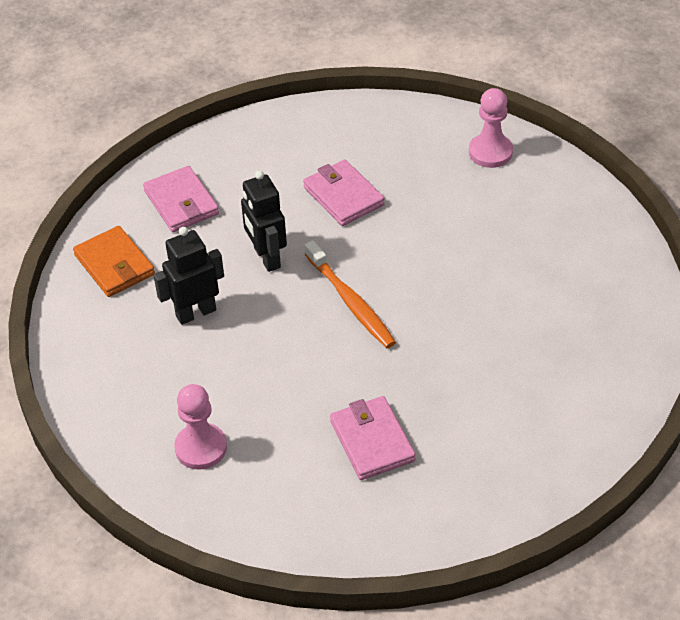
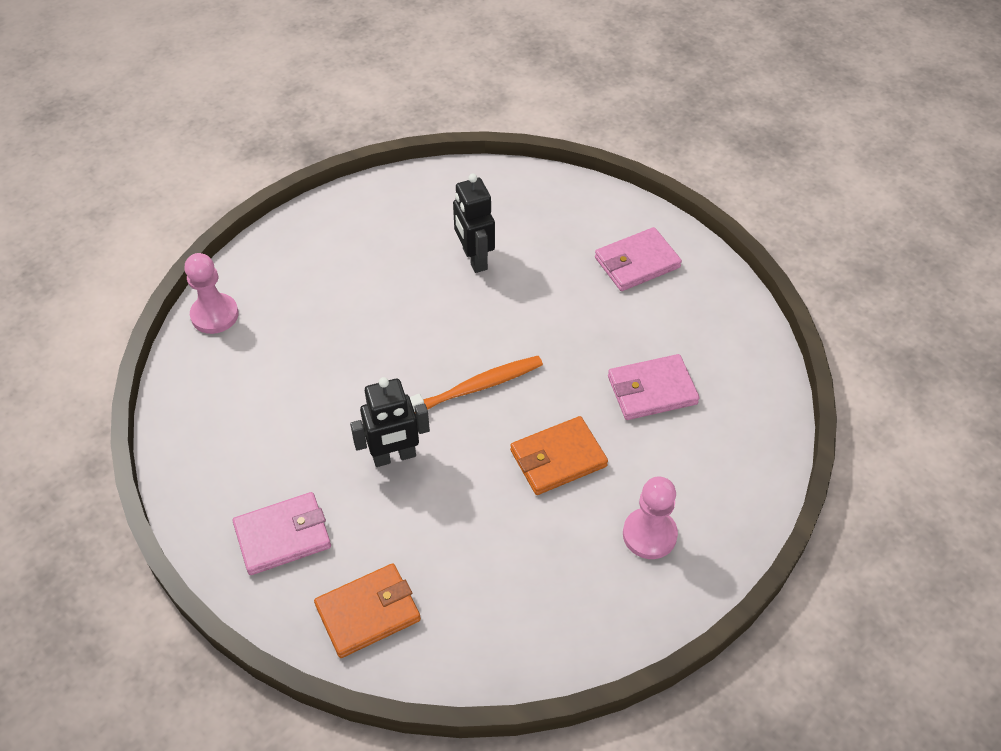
camera: 85 degrees left, 5 degrees up
black robot [154,227,224,325] -> black robot moved to [453,174,495,273]
pink wallet [303,159,385,226] -> pink wallet moved to [595,227,682,291]
pink pawn [469,88,513,168] -> pink pawn moved to [184,253,239,334]
none -> orange wallet [510,416,608,495]

